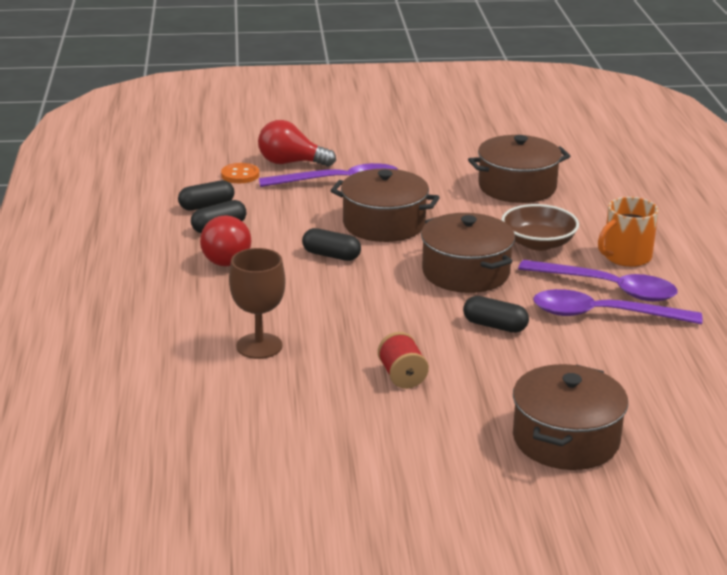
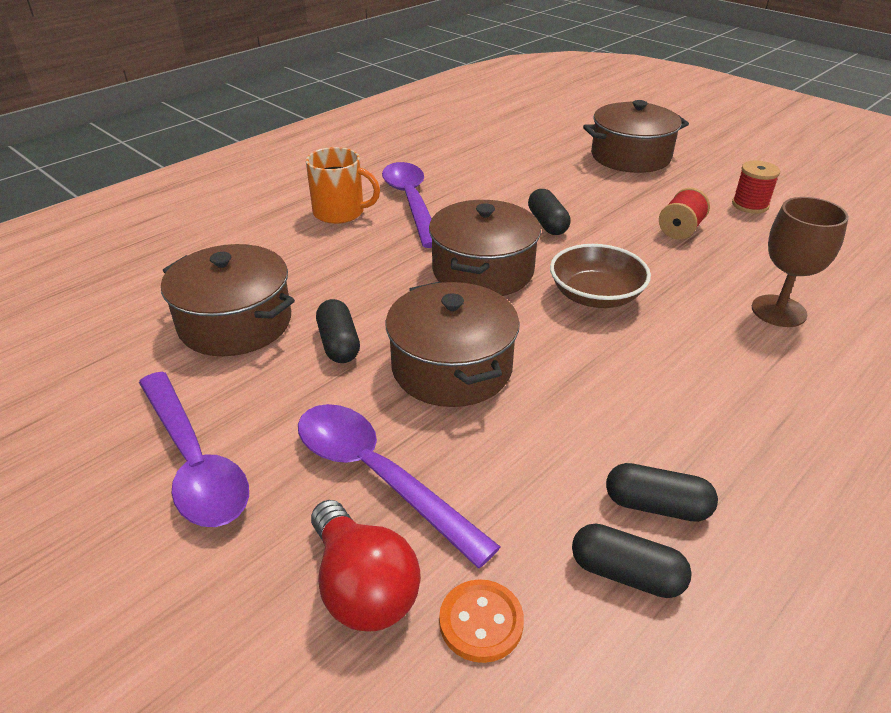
camera: 130 degrees left, 10 degrees up
red light bulb [200,215,252,267] -> none
black capsule [302,228,361,261] -> black capsule moved to [316,299,360,363]
brown bowl [501,204,579,251] -> brown bowl moved to [550,244,651,308]
purple spoon [533,289,703,324] -> purple spoon moved to [139,371,249,527]
none -> red spool [732,160,780,214]

